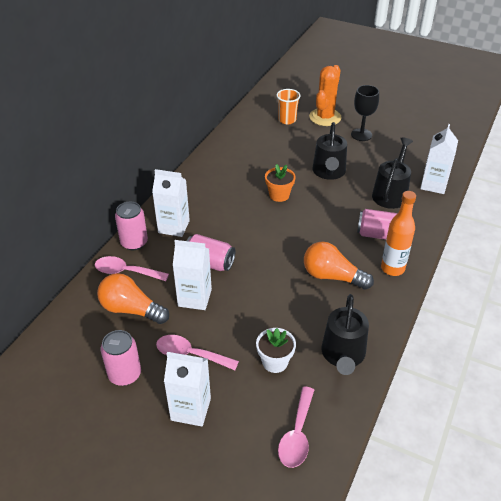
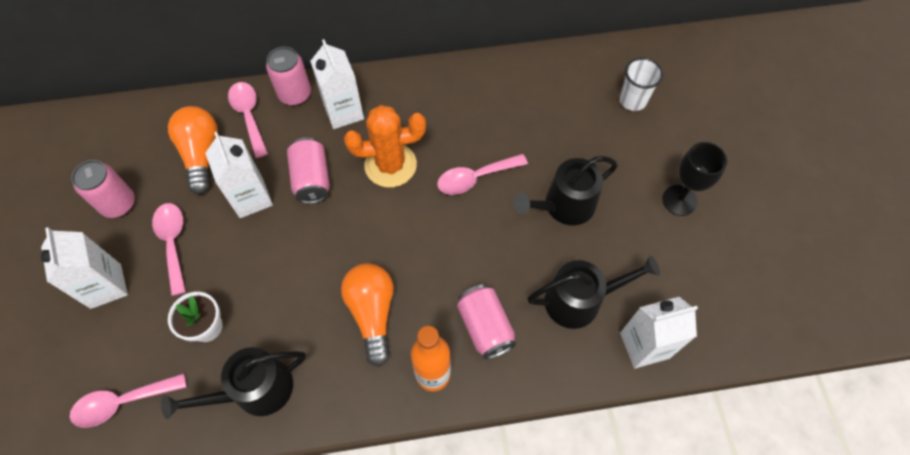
camera: 55 degrees right, 20 degrees up
orange flower pot [265,164,296,202] -> pink spoon [437,154,528,195]
orange cup [276,89,301,124] -> white cup [619,58,663,111]
orange cactus [309,65,341,126] -> orange cactus moved to [344,105,426,188]

